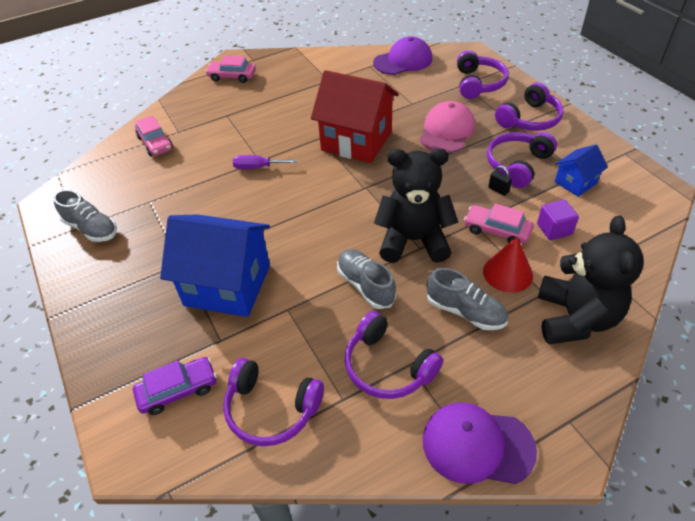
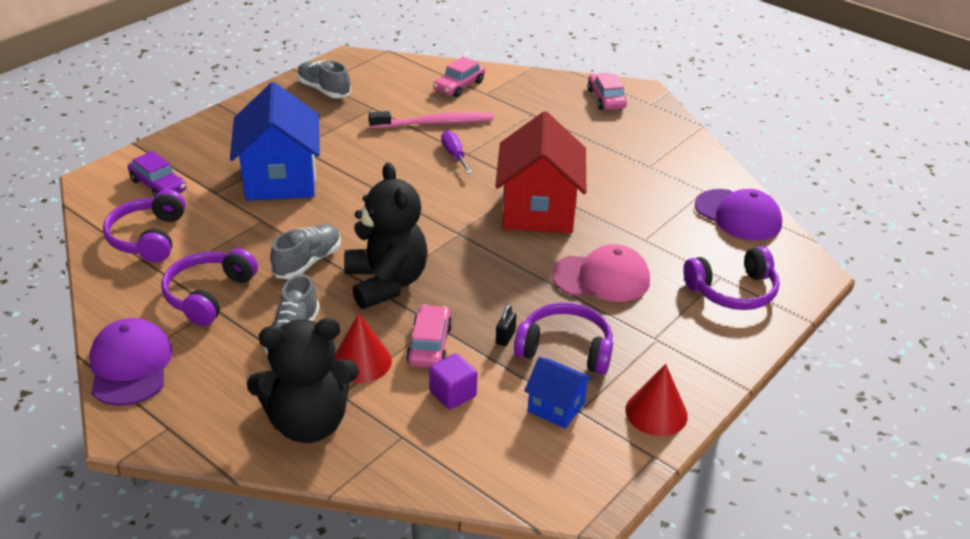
camera: 65 degrees right, 10 degrees down
grey shoe [53,189,117,242] -> grey shoe turned 120 degrees clockwise [297,60,351,98]
purple headphones [495,82,564,131] -> none
none -> pink toothbrush [369,111,494,128]
none -> red cone [625,364,688,436]

